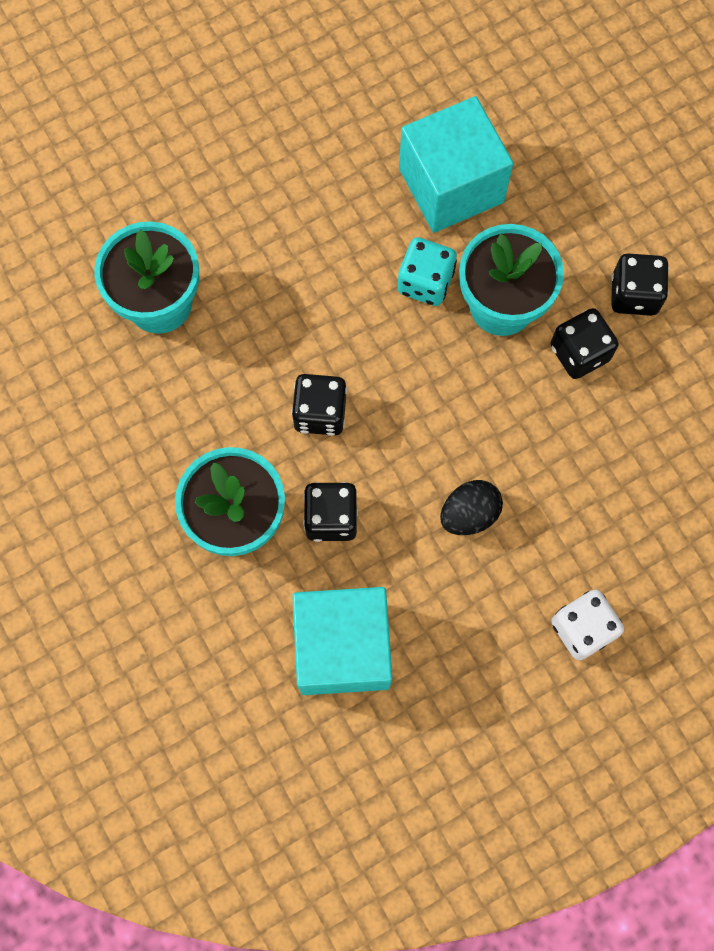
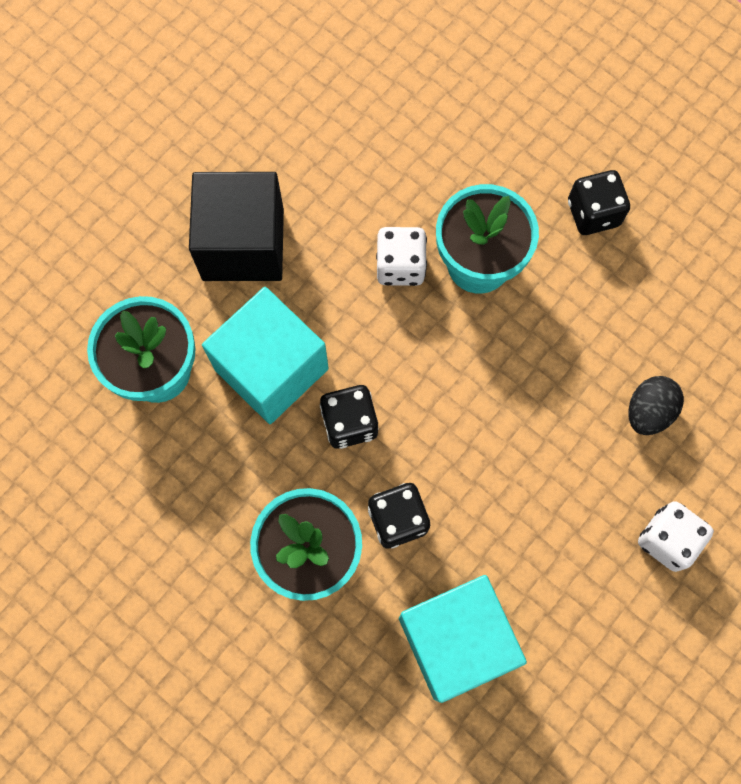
camera: 20 degrees left, 0 degrees up
turquoise dice [397,237,457,306] -> white dice [376,227,427,286]
turquoise cube [399,96,513,233] -> turquoise cube moved to [202,287,329,424]
black egg [440,480,503,535] -> black egg moved to [628,376,684,435]
black dice [550,308,619,379] -> none
none -> black cube [189,172,284,281]

